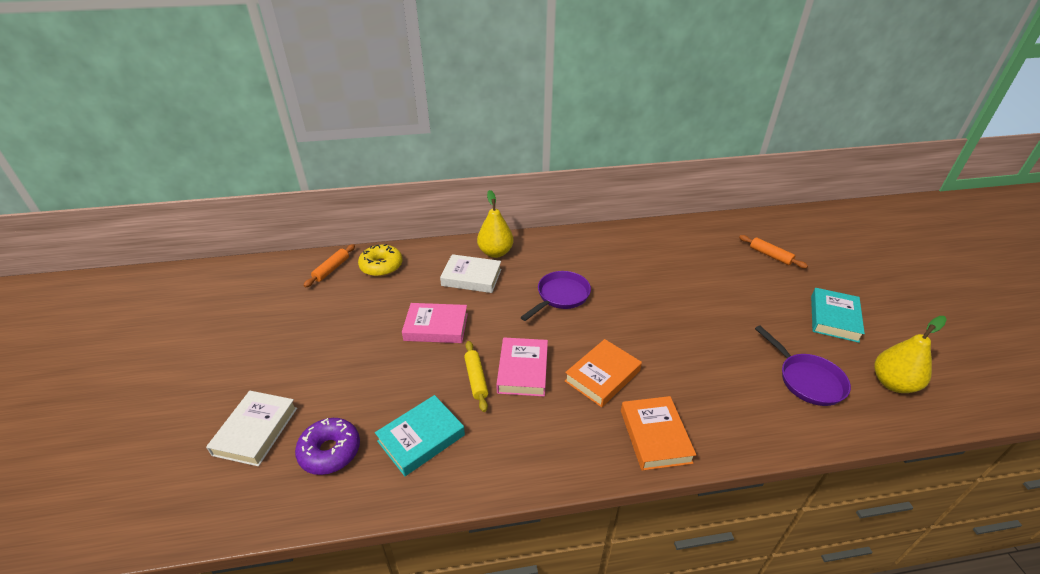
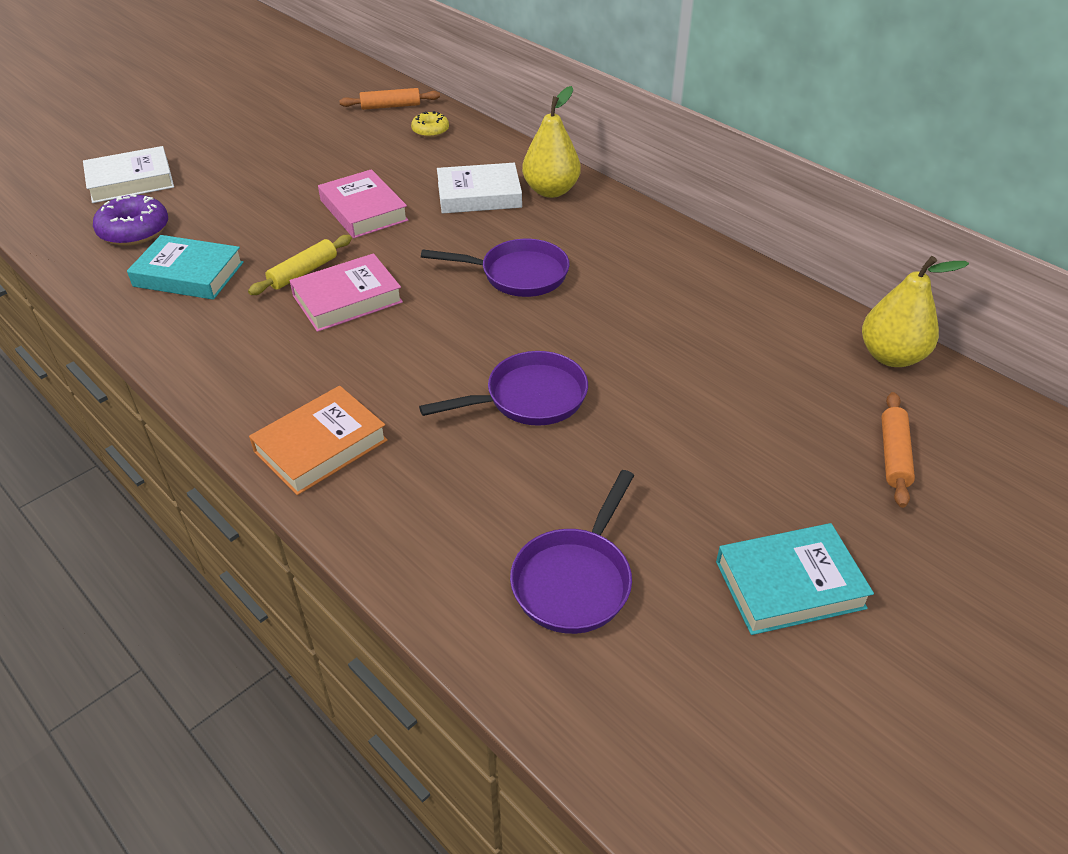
camera: 55 degrees right, 5 degrees up
yellow donut [358,244,403,277] -> yellow donut [411,111,449,138], size x0.62
white book [440,254,502,293] -> white book turned 75 degrees counterclockwise [437,163,522,214]
orange book [565,339,642,407] -> none
yellow pear [874,316,947,393] -> yellow pear moved to [862,256,969,367]
none -> purple pan [419,351,588,426]

